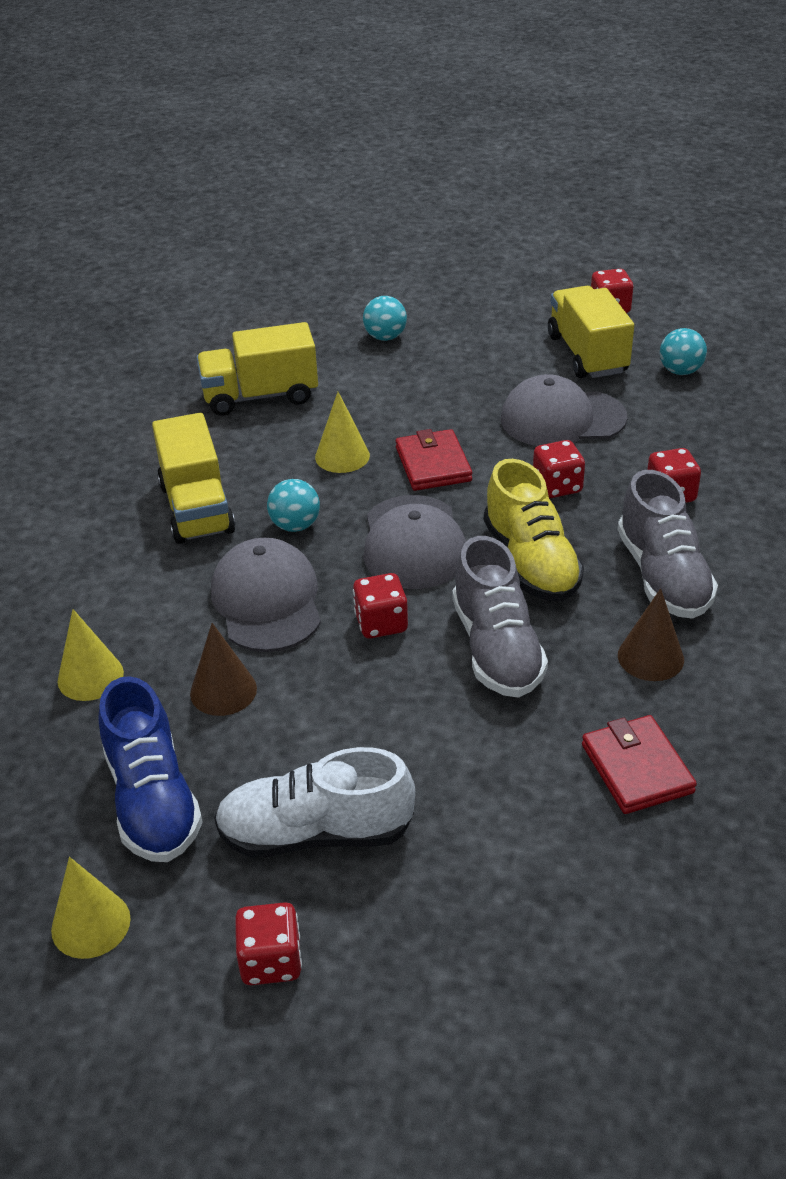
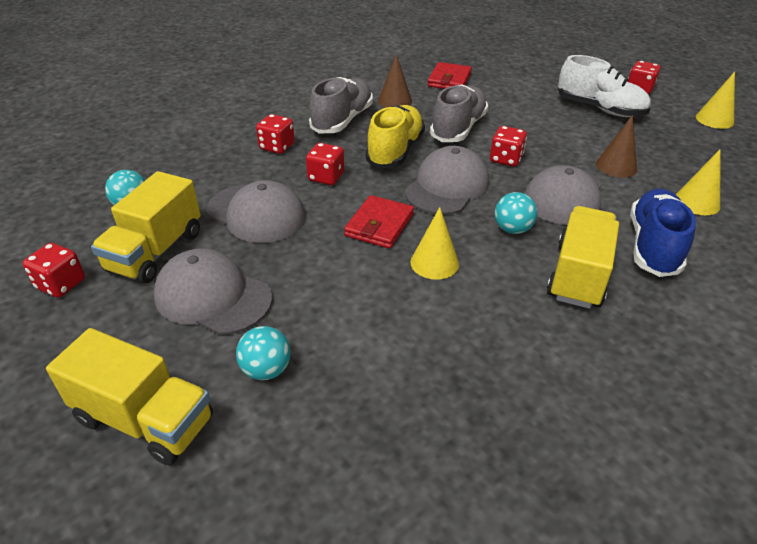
camera: 145 degrees left, 0 degrees up
blue shoe [99,676,203,862] -> blue shoe moved to [630,188,696,277]
yellow truck [196,322,318,416] -> yellow truck moved to [46,328,213,465]
none -> grey cap [154,248,272,335]

